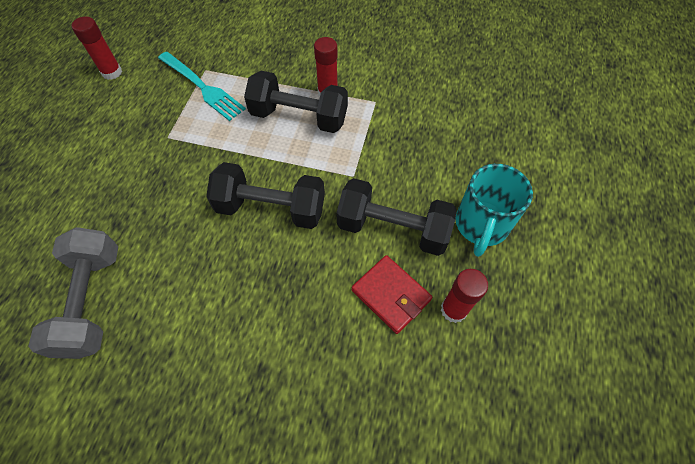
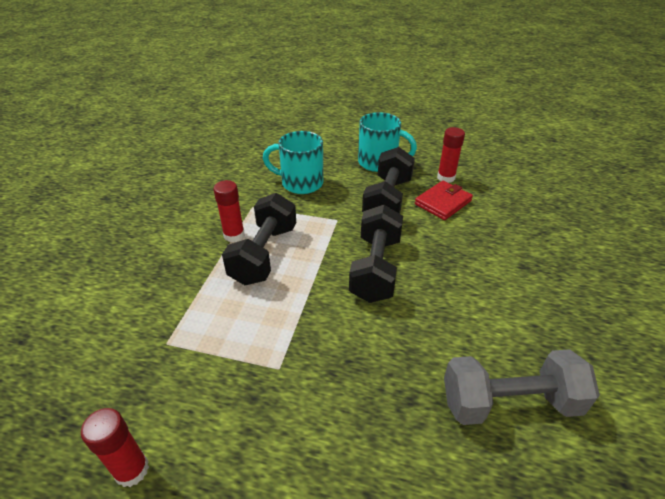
camera: 90 degrees left, 20 degrees down
turquoise fork [158,52,246,121] -> none
none -> turquoise mug [263,131,323,194]

